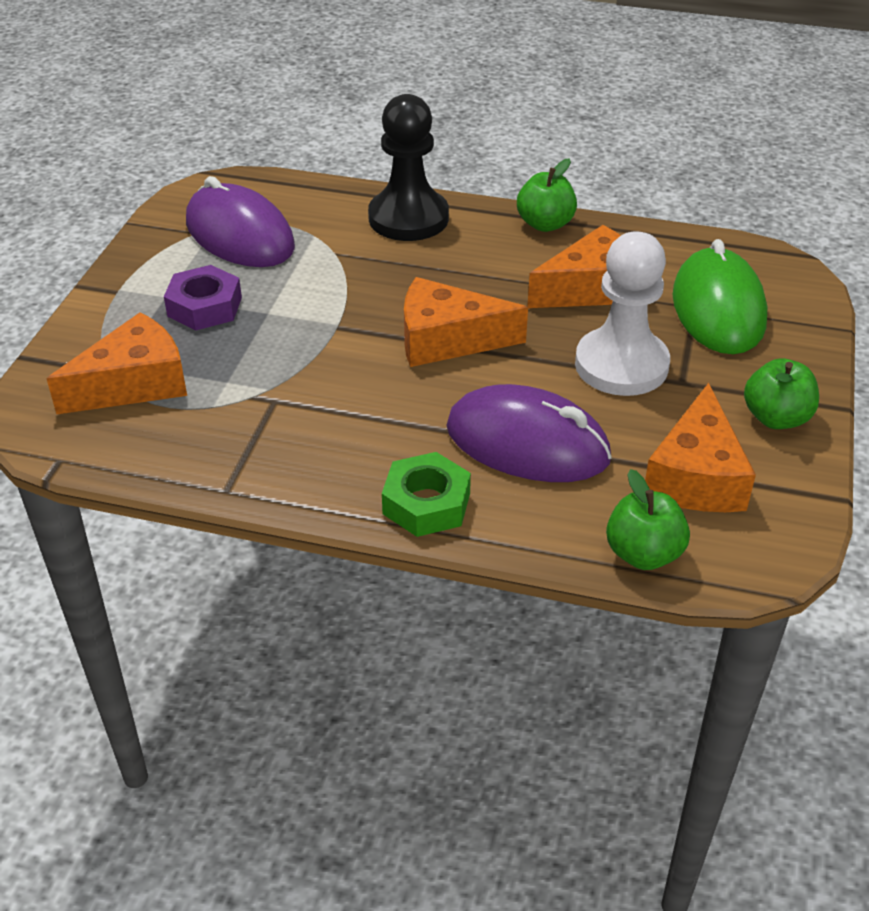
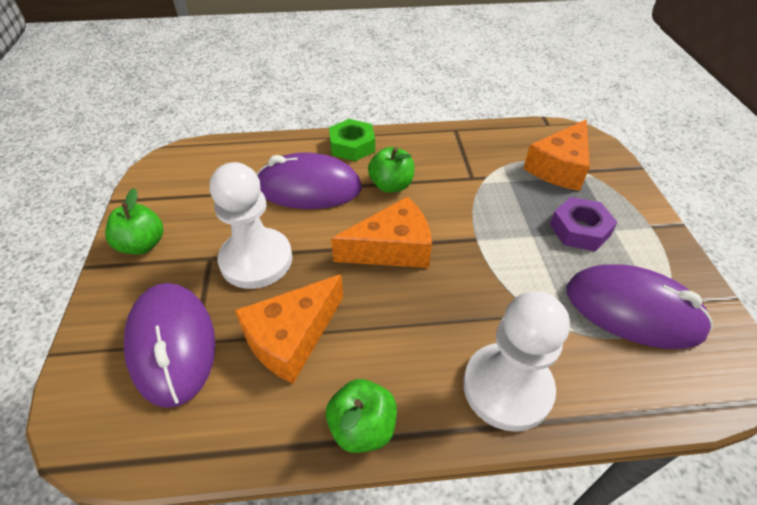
camera: 160 degrees right, 5 degrees up
black pawn [368,94,449,241] -> white pawn [463,291,570,432]
green apple [606,469,690,570] -> green apple moved to [368,147,414,193]
orange cheese [645,383,756,512] -> none
green mouse [672,239,767,354] -> purple mouse [124,283,215,408]

